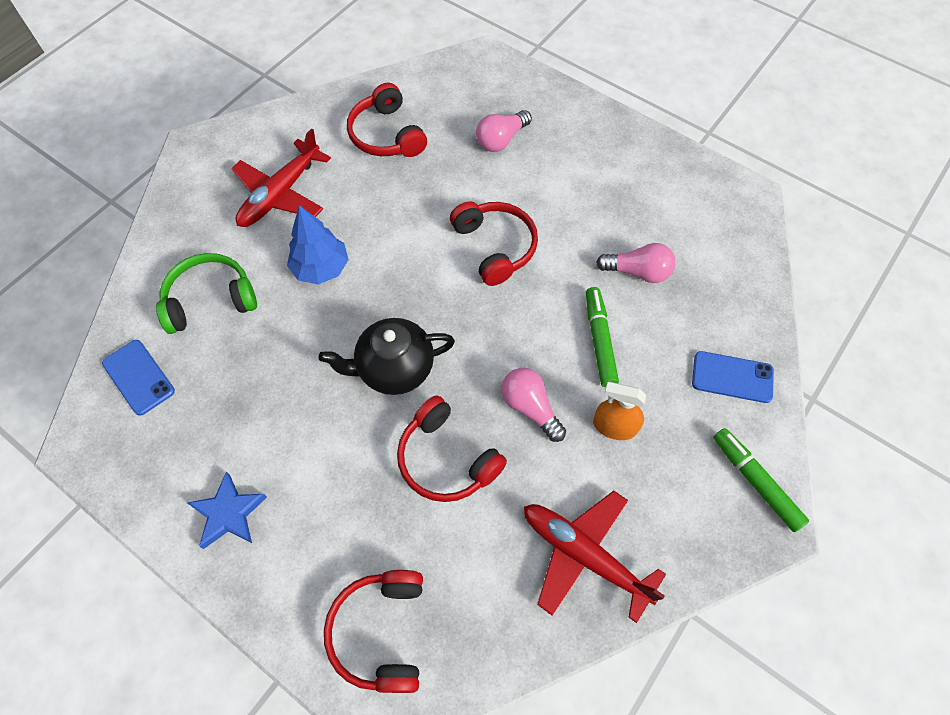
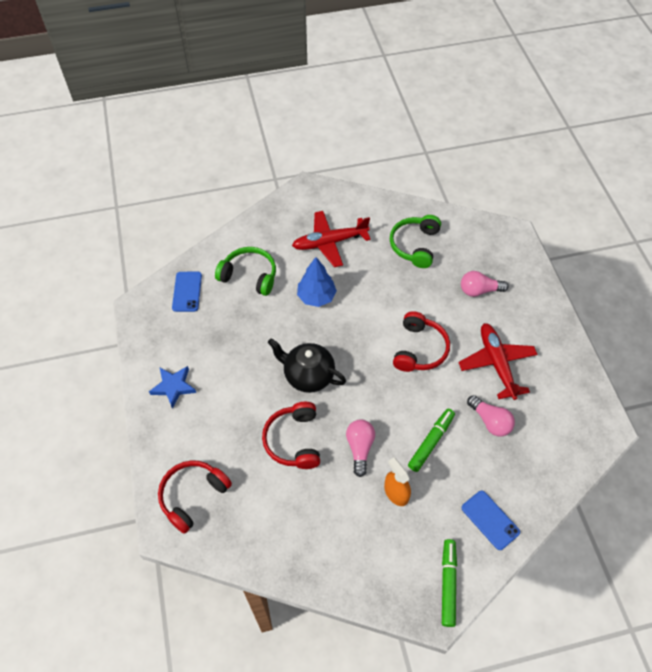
camera: 40 degrees right, 5 degrees down
red headphones [347,83,427,157] -> green headphones [390,215,441,268]
red plane [524,491,666,623] -> red plane moved to [458,323,538,400]

